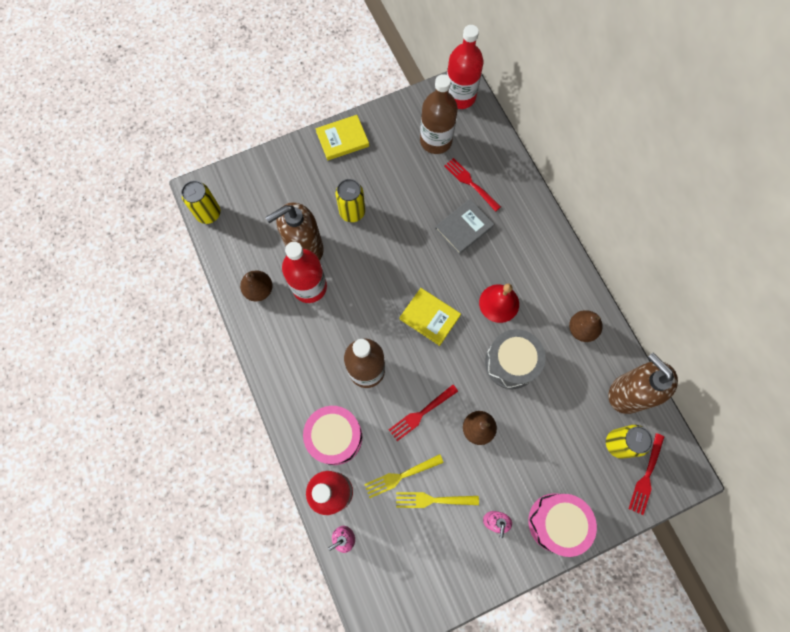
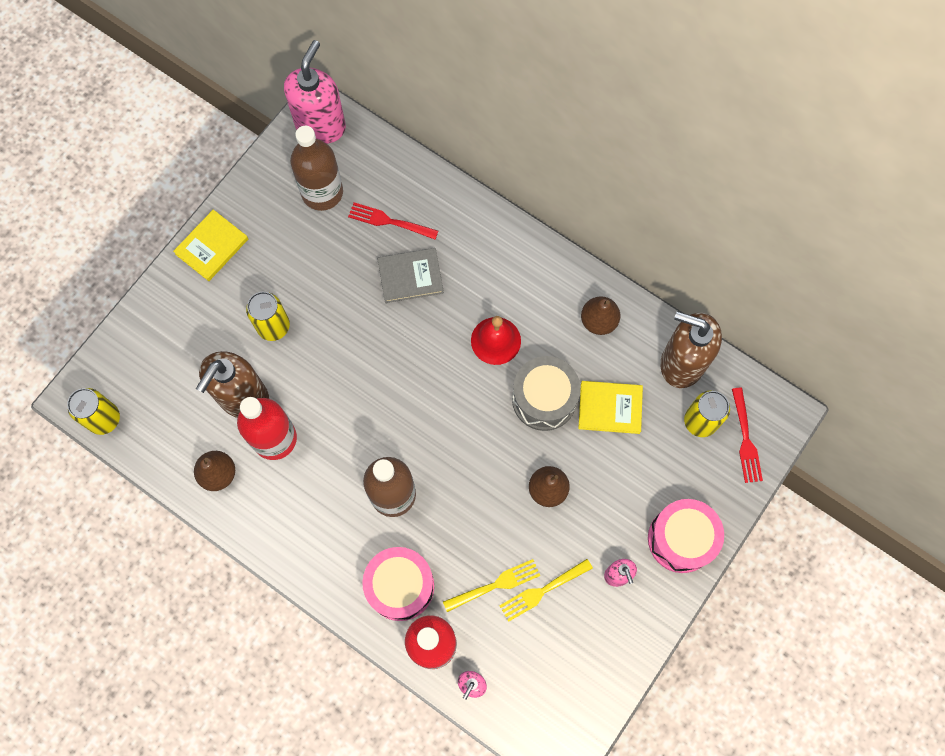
camera: 30 degrees left, 0 degrees up
yellow fork [364,454,444,498] -> yellow fork turned 150 degrees counterclockwise [443,559,540,612]
red fork [389,385,458,441] -> none
yellow book [399,288,461,346] -> yellow book moved to [578,381,643,434]
grey book [435,199,494,255] -> grey book turned 60 degrees clockwise [377,248,444,303]
red bottle [447,25,483,109] -> pink soap dispenser [284,40,346,144]

